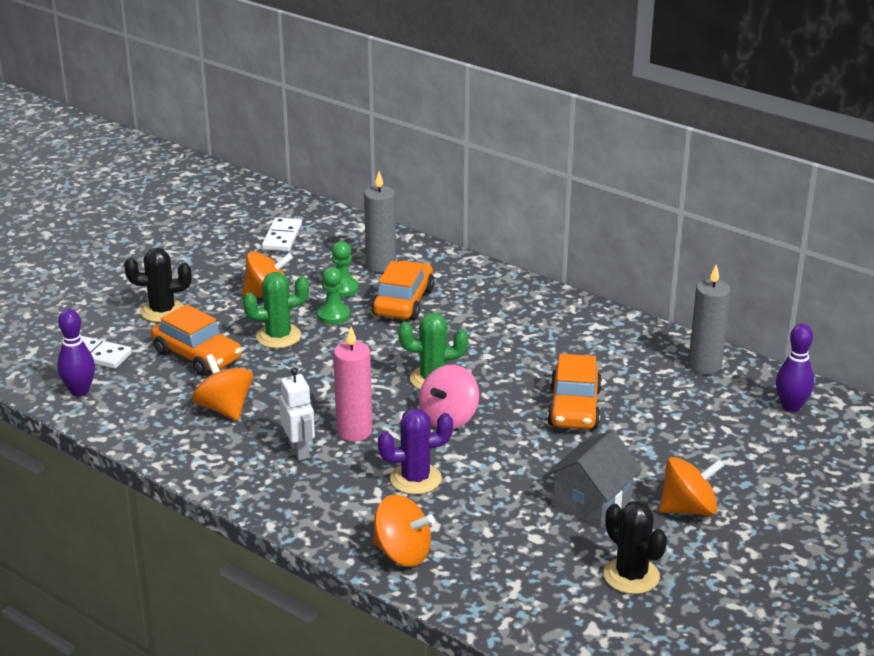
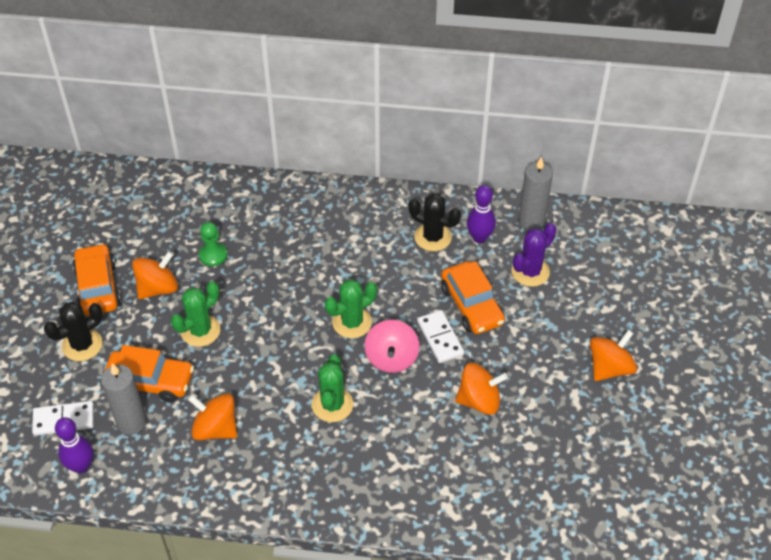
camera: 30 degrees left, 20 degrees up
white domino [262,217,302,251] -> white domino moved to [417,310,464,363]
white robot [279,368,315,461] -> none
green pawn [317,267,350,324] -> none
pink candle [333,327,372,441] -> green cactus [312,355,353,422]
grey candle [364,171,396,272] -> grey candle moved to [101,363,147,435]
orange car [372,261,434,320] -> orange car moved to [72,243,121,316]
orange spinning top [373,494,434,567] -> orange spinning top moved to [455,363,508,415]
purple cactus [378,408,453,495] -> purple cactus moved to [511,223,557,287]
grey house [546,430,642,528] -> none
black cactus [603,501,667,594] -> black cactus moved to [408,193,461,251]
purple bowling pin [776,324,814,412] -> purple bowling pin moved to [467,185,496,243]

